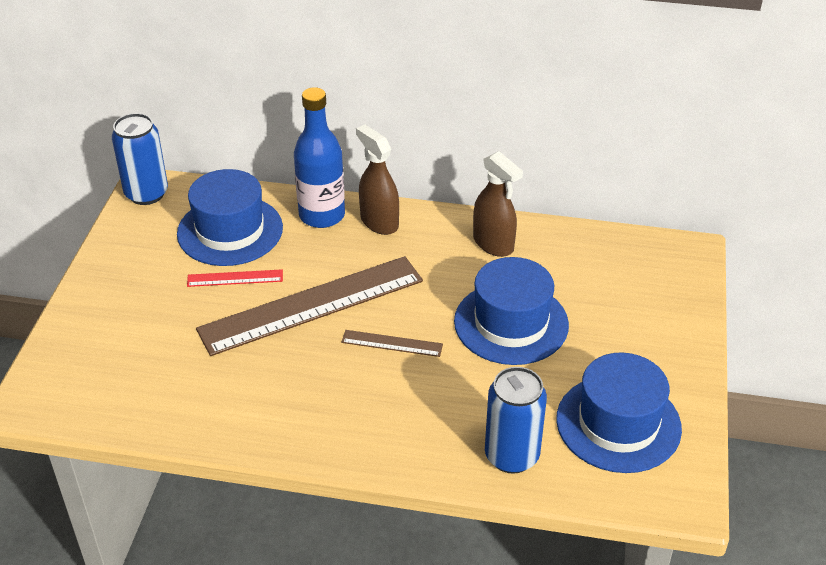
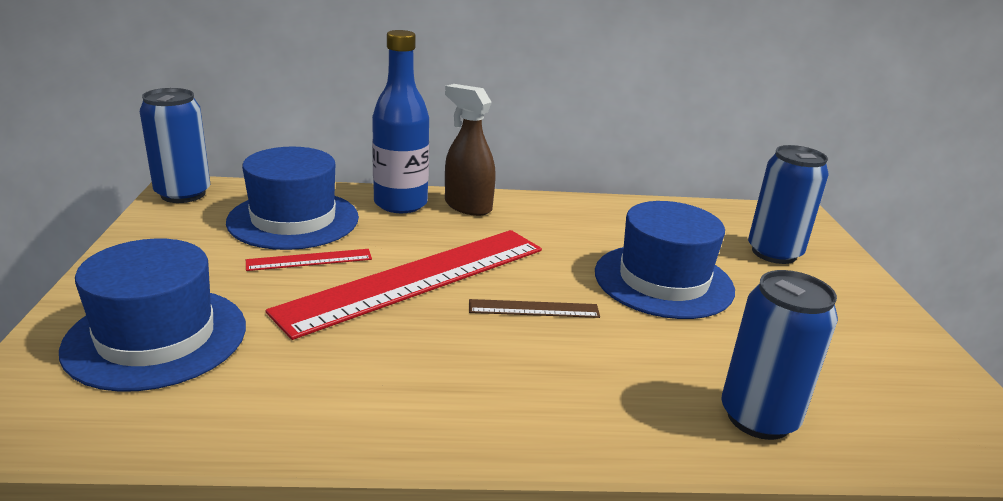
camera: 15 degrees left, 15 degrees down
brown ruler [196,256,423,356] -> red ruler [265,230,542,340]
brown spray bottle [473,151,523,257] -> none
blue hat [556,352,682,473] -> blue hat moved to [59,239,246,392]
none -> blue can [748,145,829,264]

